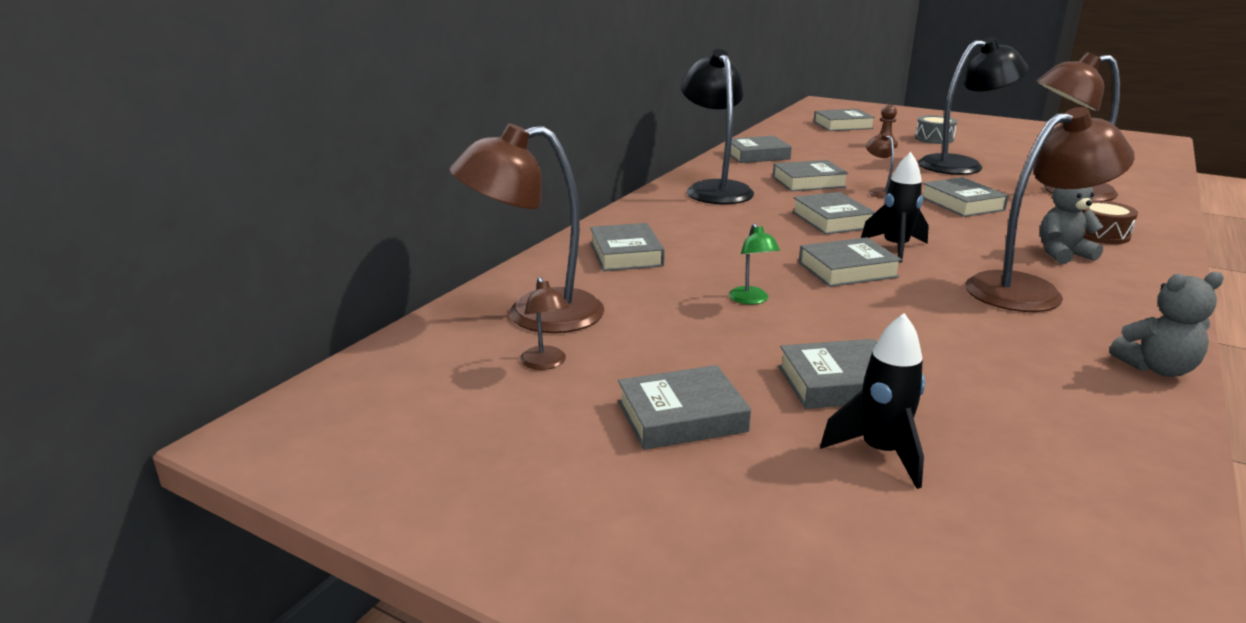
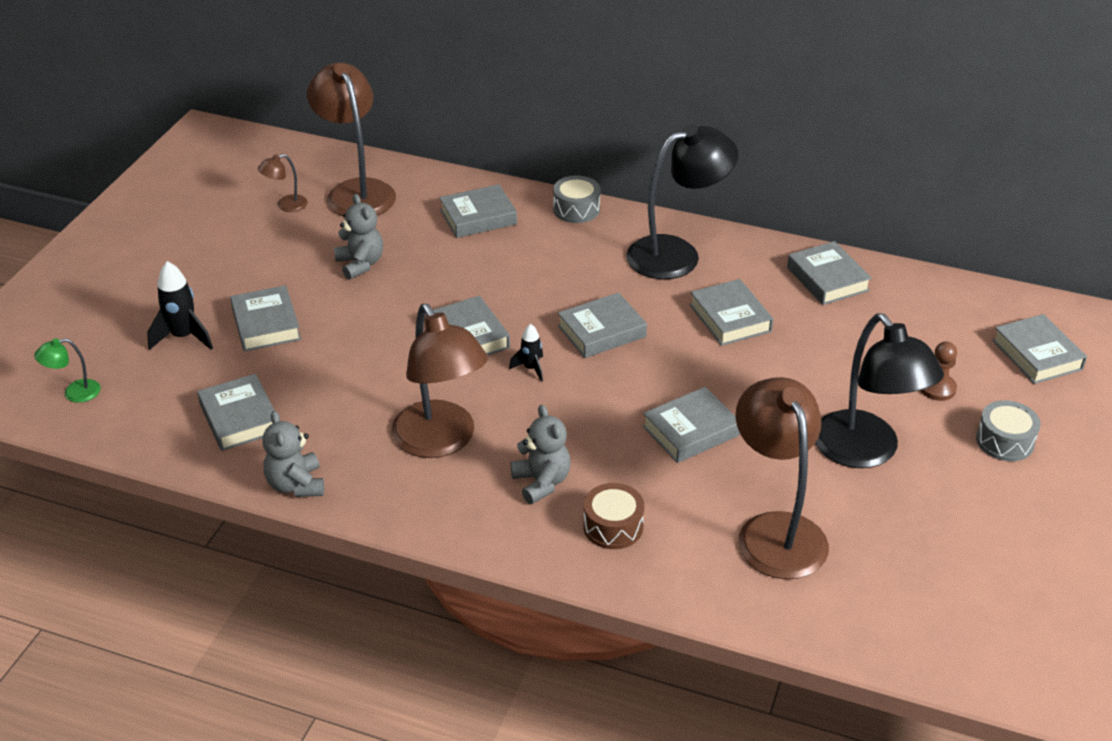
camera: 80 degrees right, 15 degrees up
grey book [618,365,751,450] -> grey book moved to [197,374,275,451]
green lamp [729,224,780,305] -> green lamp moved to [34,338,100,403]
black rocket [861,152,929,263] -> black rocket [509,324,543,382], size x0.60
brown lamp [866,133,894,198] -> none
none -> grey teddy bear [334,194,383,280]
none -> grey drum [553,176,600,223]

